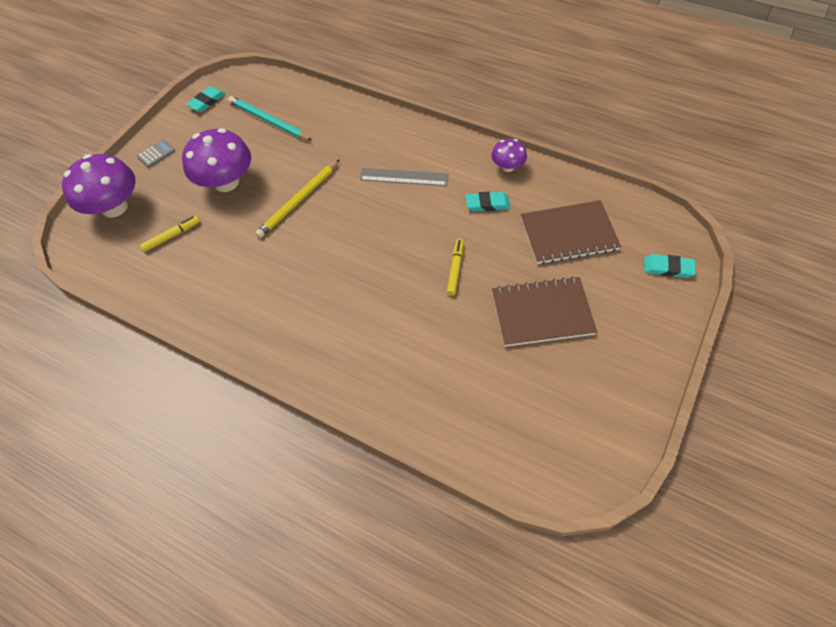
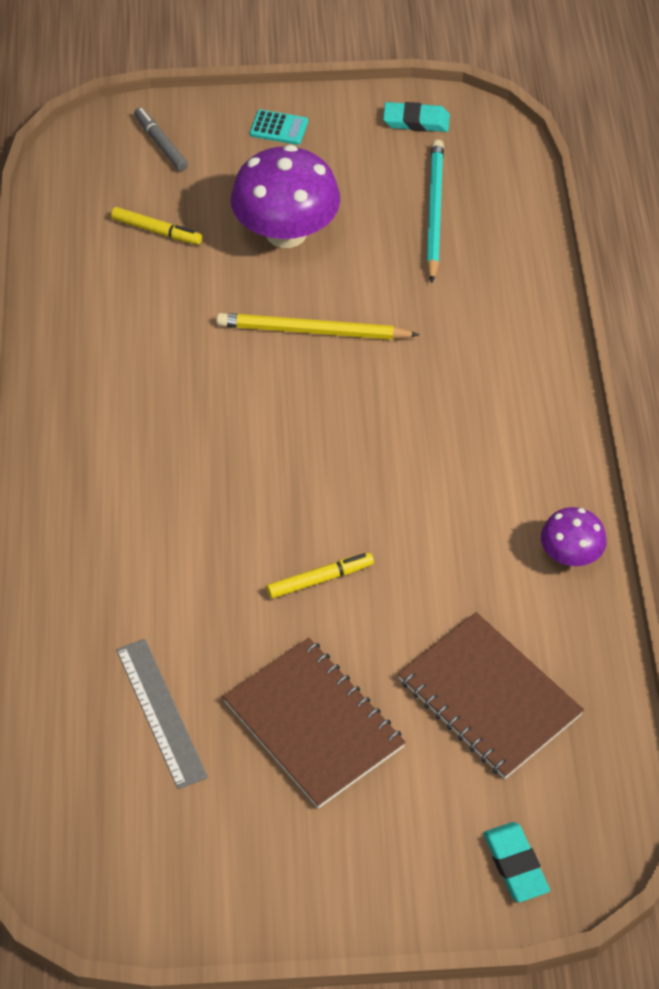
camera: 55 degrees right, 5 degrees down
purple mushroom [62,154,136,218] -> grey marker [134,107,188,171]
grey calculator [137,139,175,168] -> turquoise calculator [250,110,308,145]
grey ruler [360,168,449,186] -> grey ruler moved to [116,639,208,789]
turquoise eraser [465,192,510,212] -> none

